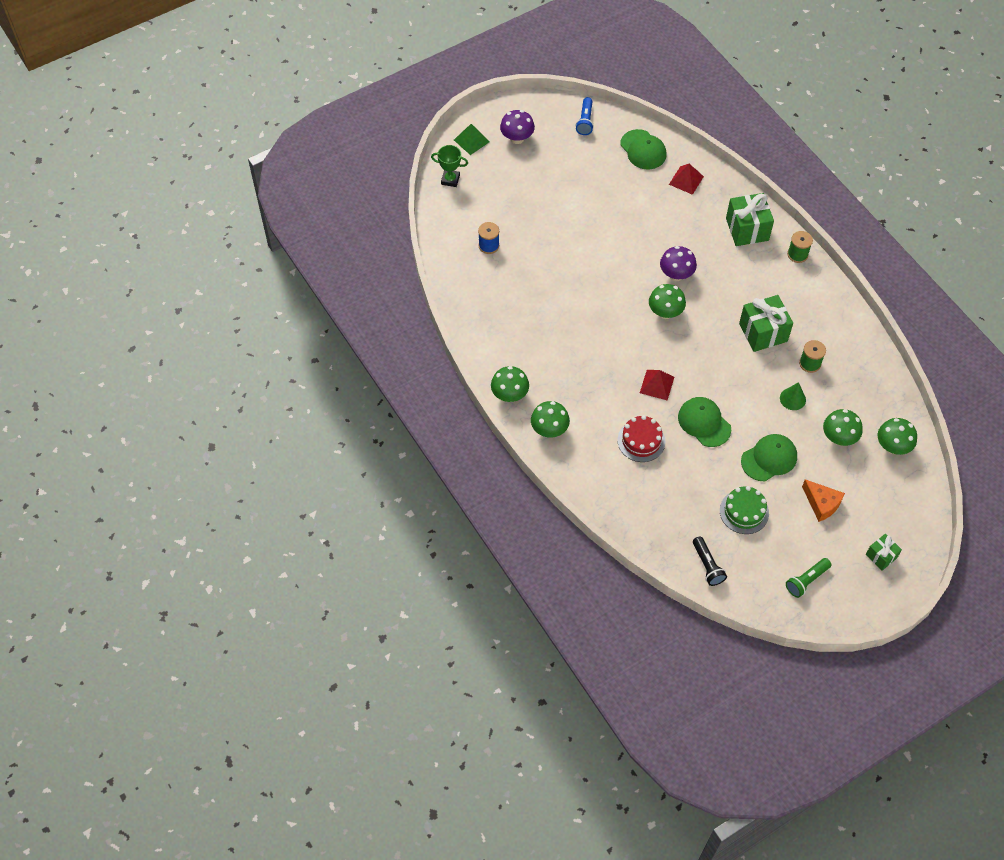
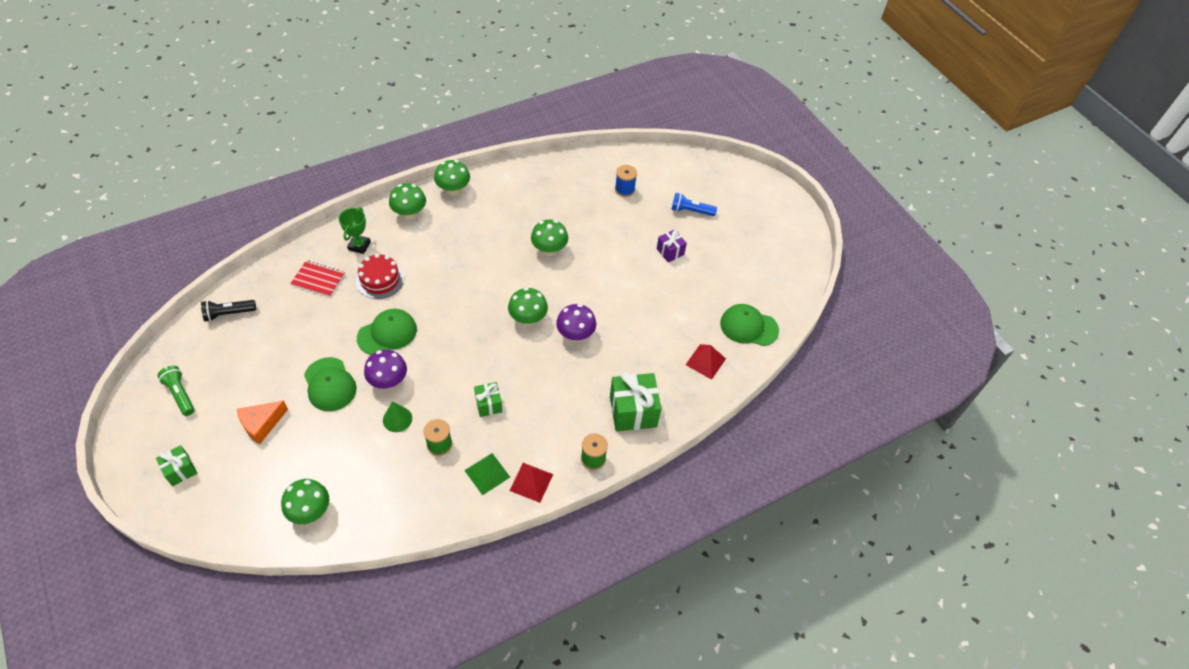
camera: 90 degrees right, 5 degrees down
green trophy [431,145,468,187] -> green trophy moved to [339,207,371,254]
green pyramid [454,124,490,155] -> green pyramid moved to [464,453,510,495]
purple mushroom [500,110,535,144] -> purple mushroom moved to [364,350,407,389]
blue flashlight [576,97,594,135] -> blue flashlight moved to [671,193,717,216]
green cap [620,129,666,170] -> green cap turned 45 degrees clockwise [720,304,779,346]
red pyramid [640,370,674,400] -> red pyramid moved to [509,463,553,503]
green cake [720,486,769,534] -> none
green gift [739,295,793,352] -> green gift [474,382,502,417], size x0.56
green mushroom [823,409,863,446] -> green mushroom moved to [531,219,568,256]
none -> red notebook [290,261,345,297]
none -> purple gift [657,229,687,262]

